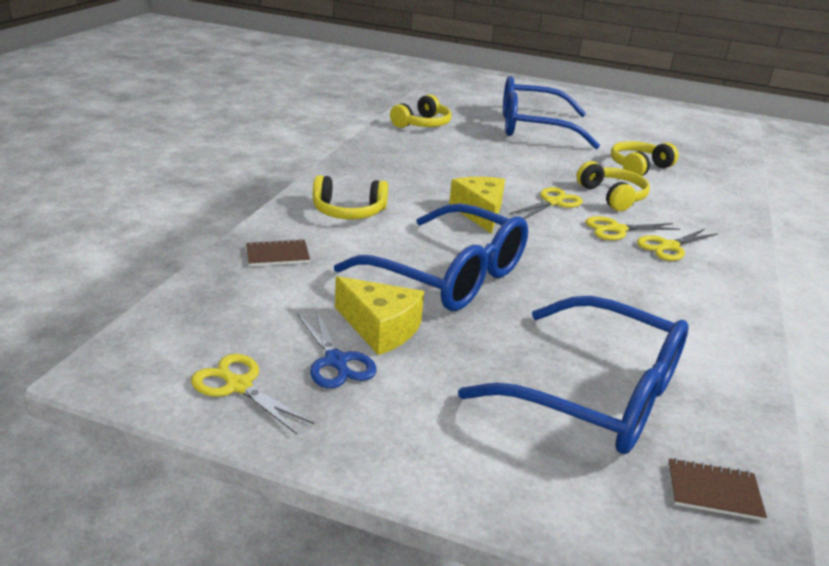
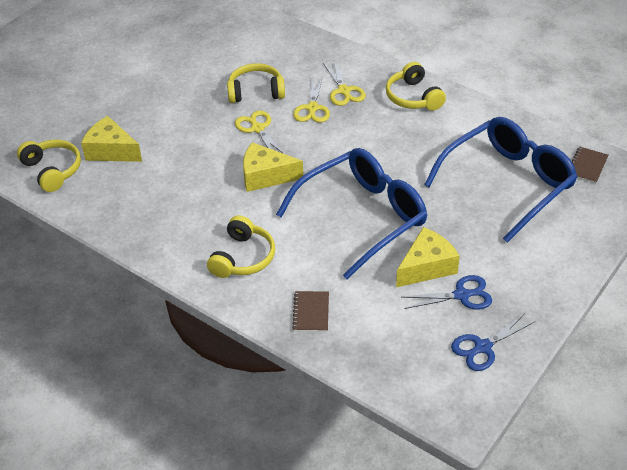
camera: 70 degrees left, 15 degrees up
yellow scissors [191,354,314,434] -> blue scissors [451,313,535,371]
blue glasses [503,76,600,149] -> none
yellow headphones [611,141,679,176] -> yellow headphones moved to [386,62,446,111]
none -> yellow cheese [81,116,142,162]

